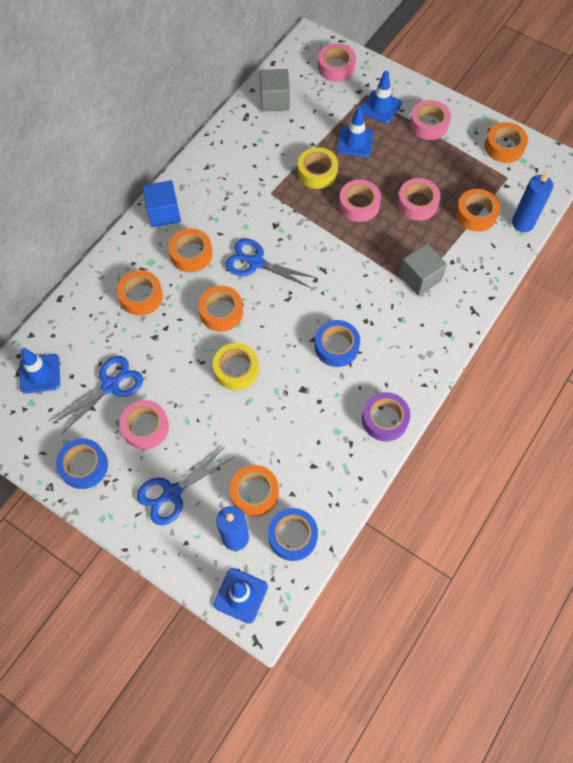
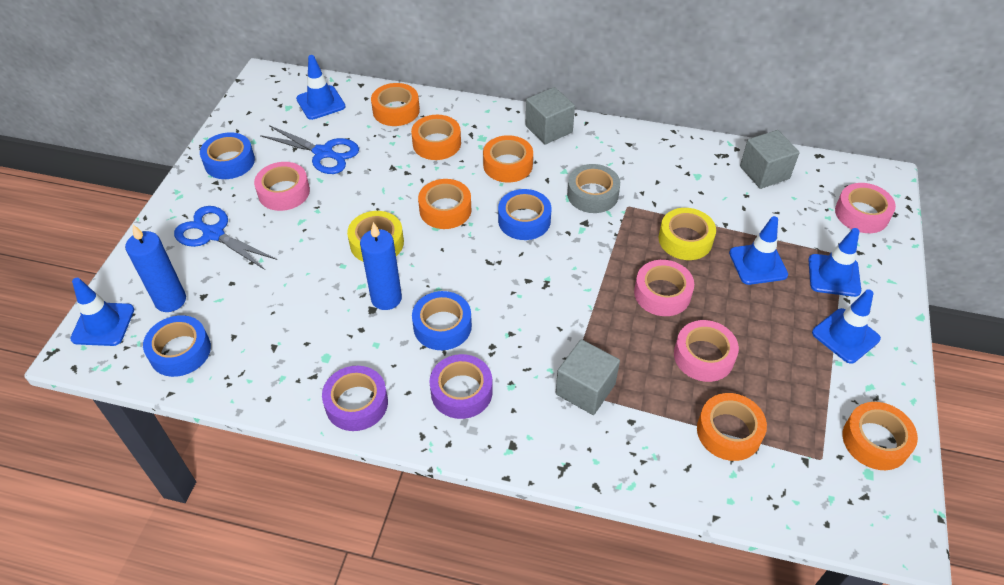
camera: 70 degrees right, 15 degrees down
blue cube [142,180,181,227] -> grey cube [525,87,575,145]
blue scissors [226,239,316,288] -> blue tape [498,189,552,240]
orange tape [230,465,279,517] -> orange tape moved to [371,83,420,126]
pink tape [410,100,451,140] -> blue traffic cone [812,289,881,364]
blue candle [512,171,553,232] -> blue candle moved to [360,222,402,310]
none -> purple tape [430,354,493,419]
none -> grey tape [567,164,620,213]

